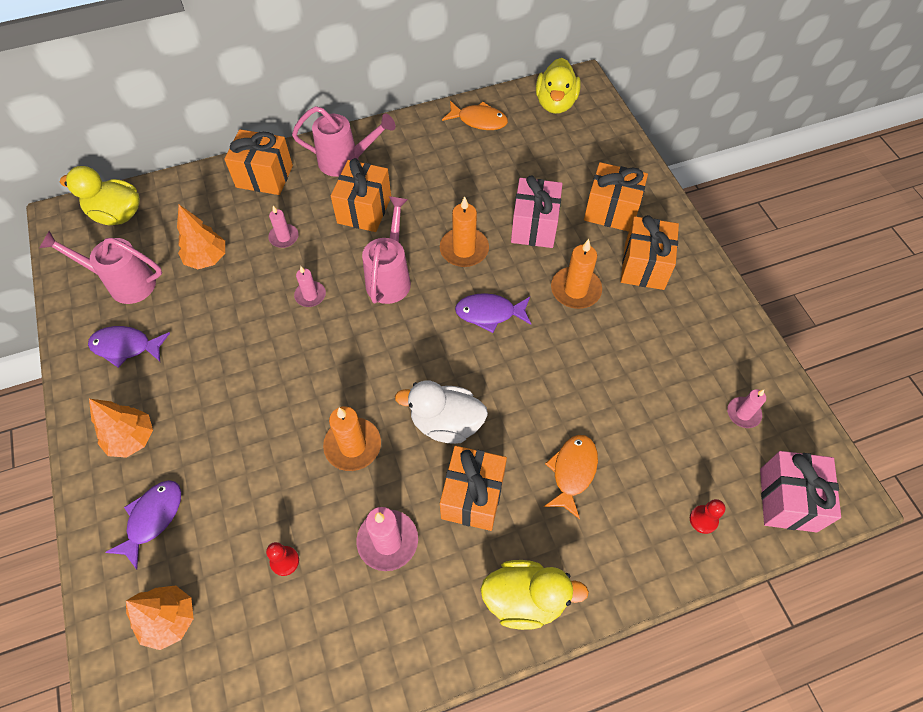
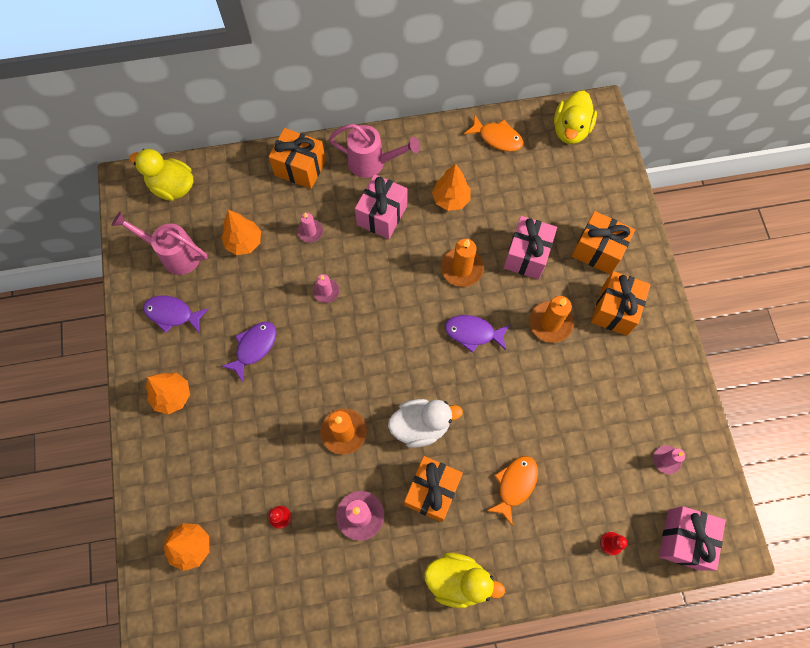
camera: 10 degrees right, 10 degrees up
purple fish [105,480,181,569] -> purple fish moved to [221,322,277,382]
orange gift [331,158,391,232] -> pink gift [355,174,407,239]
pink watering can [362,196,411,304] -> none
white duck [395,381,488,444] -> white duck turned 150 degrees clockwise [388,399,463,448]
none -> orange tree [432,163,471,211]

